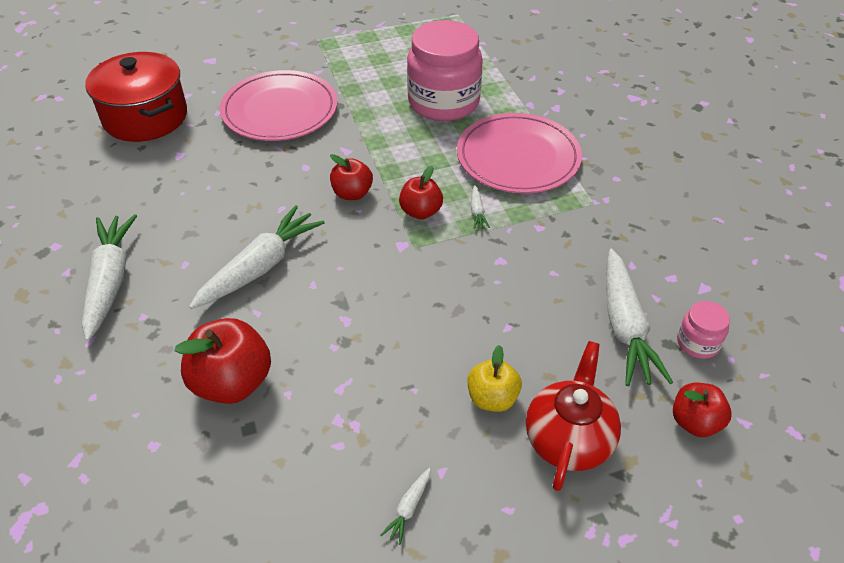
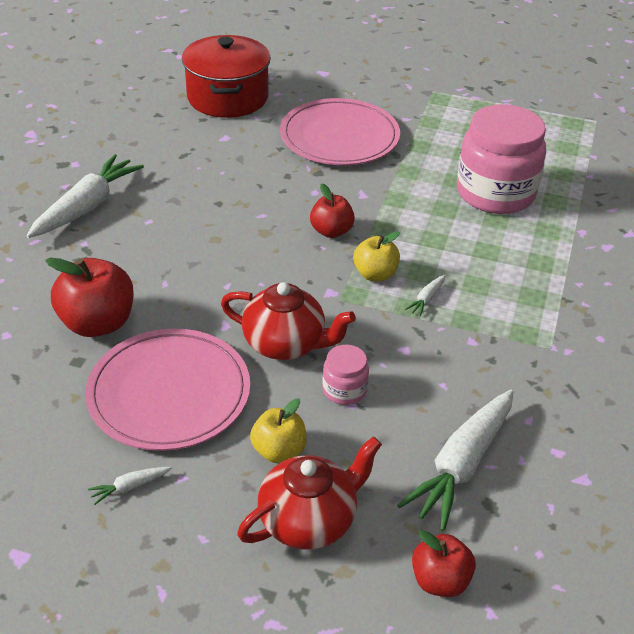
camera: 35 degrees right, 5 degrees down
white carrot [189,205,324,309] -> none
red apple [399,166,443,219] -> yellow apple [353,231,400,281]
pink plate [457,113,582,193] -> pink plate moved to [85,328,250,451]
pink jar [677,301,730,359] -> pink jar moved to [322,345,369,405]
none -> red teapot [221,282,356,360]

